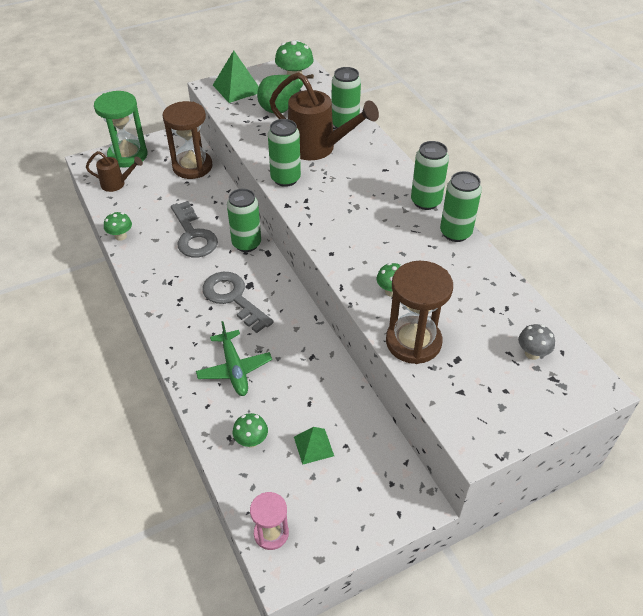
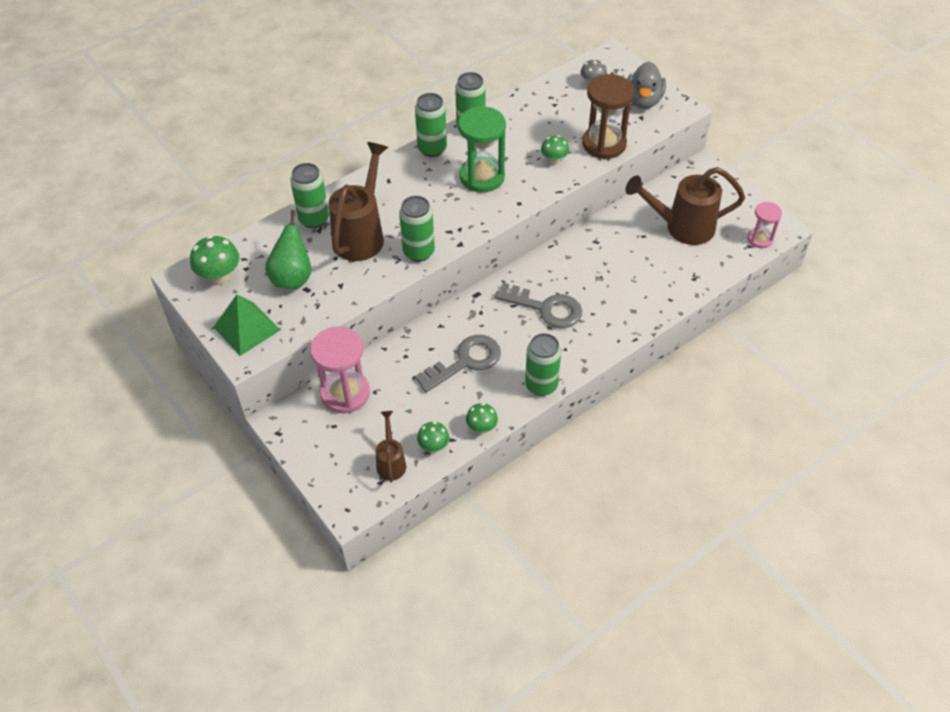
camera: 100 degrees left, 5 degrees up
green hourglass [94,91,147,168] -> green hourglass moved to [458,106,506,192]
brown hourglass [162,101,212,179] -> pink hourglass [310,326,370,414]
green plane [196,321,272,396] -> none
grey key [202,272,274,333] -> grey key turned 105 degrees counterclockwise [495,283,582,328]
green can [227,189,261,252] -> green can moved to [525,333,561,396]
green mushroom [233,413,268,448] -> green mushroom moved to [417,421,449,453]
green pyramid [294,427,334,465] -> brown watering can [625,167,745,245]
none -> grey duck [627,61,666,109]

